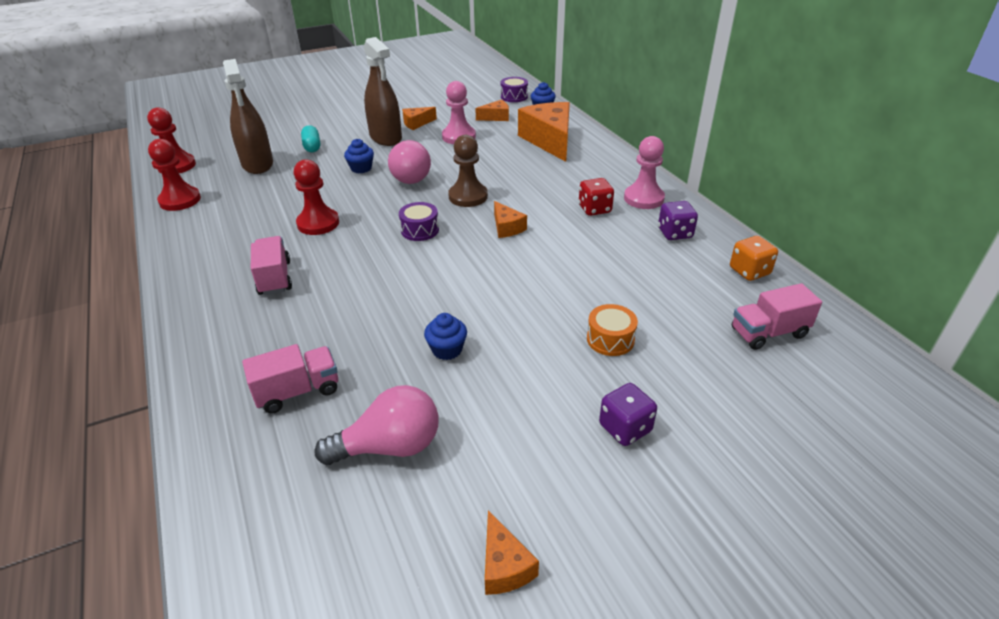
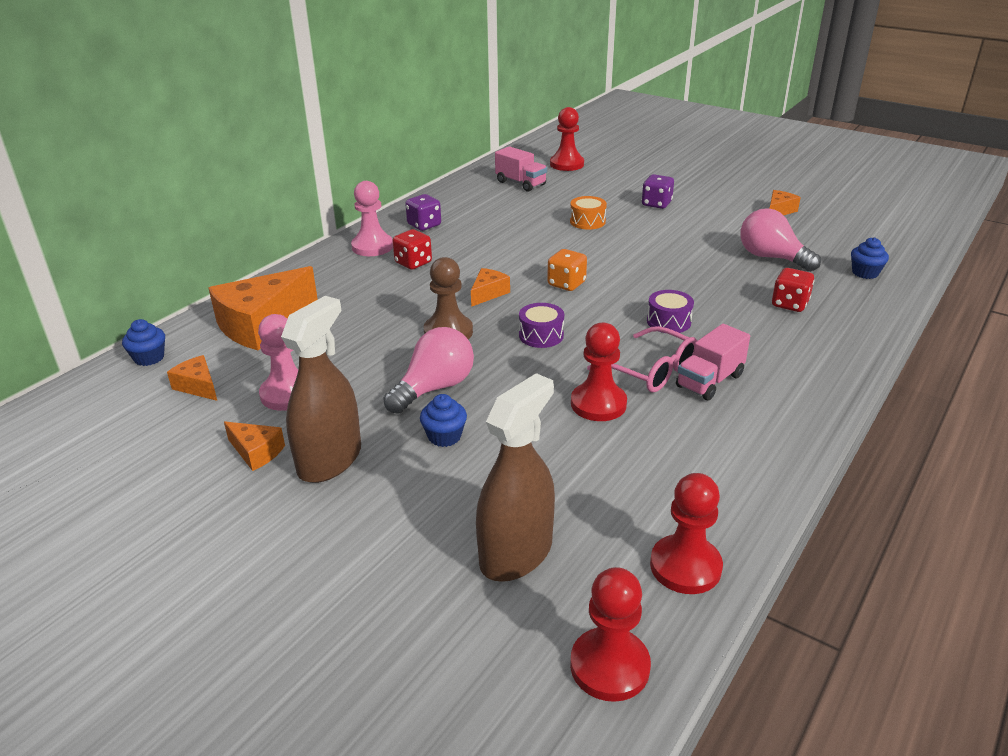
camera: 120 degrees left, 5 degrees down
pink truck [242,344,338,414] -> red dice [772,268,815,312]
turquoise capsule [301,125,320,152] -> none
blue cupcake [424,313,467,360] -> blue cupcake moved to [851,237,889,279]
purple drum [501,77,528,102] -> purple drum moved to [647,290,694,333]
orange dice [730,236,778,281] -> orange dice moved to [547,249,587,291]
none -> red pawn [550,107,584,171]
none -> pink glasses [587,326,697,392]

